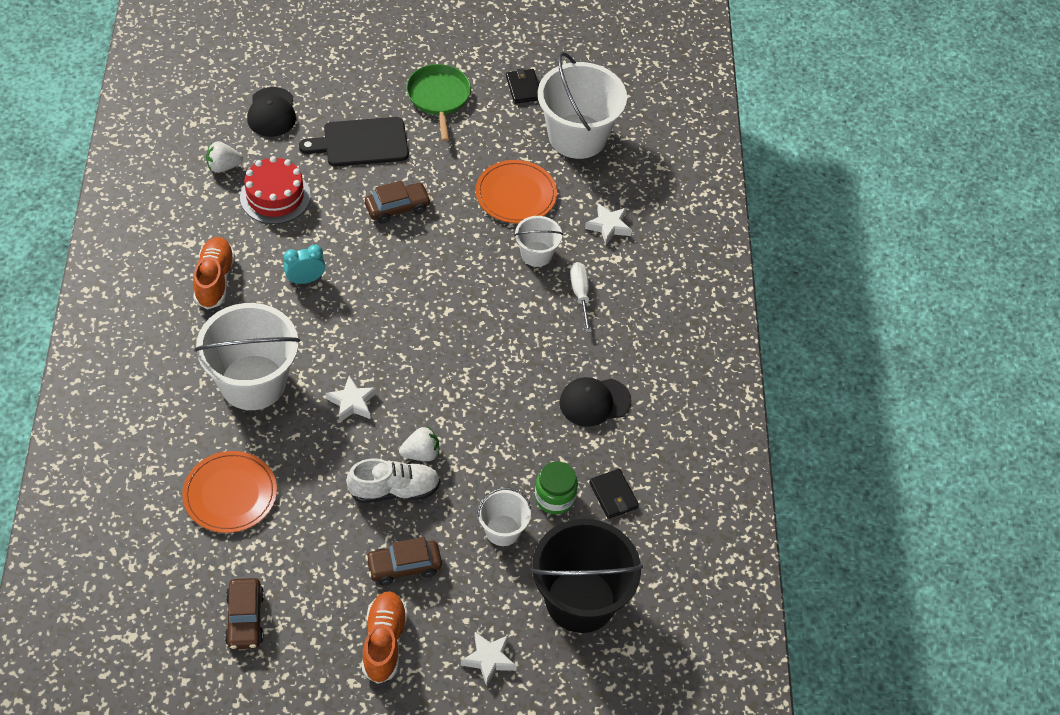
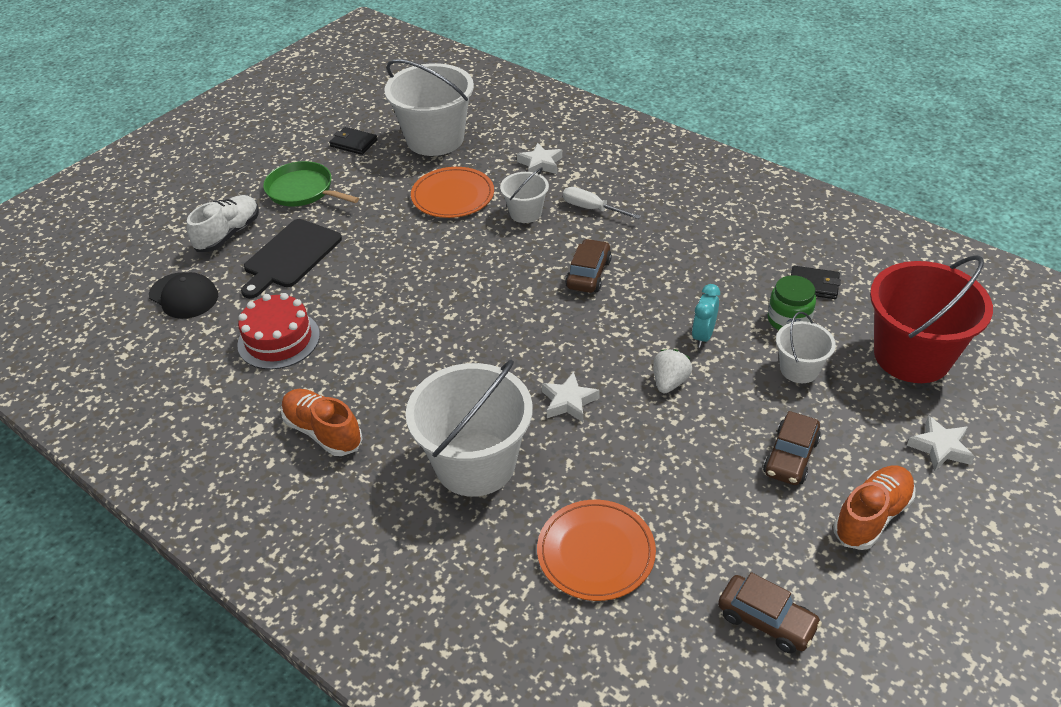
camera: 45 degrees left, 10 degrees down
white strawberry [206,141,243,173] -> none
turquoise clock [283,245,325,284] -> turquoise clock moved to [692,284,720,348]
white shoe [347,458,440,503] -> white shoe moved to [187,195,259,252]
orange shoe [362,591,408,684] -> orange shoe turned 90 degrees clockwise [833,466,915,550]
brown car [365,181,431,224] -> brown car moved to [565,239,612,293]
black bucket [530,519,643,633] -> red bucket [870,255,993,383]
black cap [559,377,632,427] -> none

